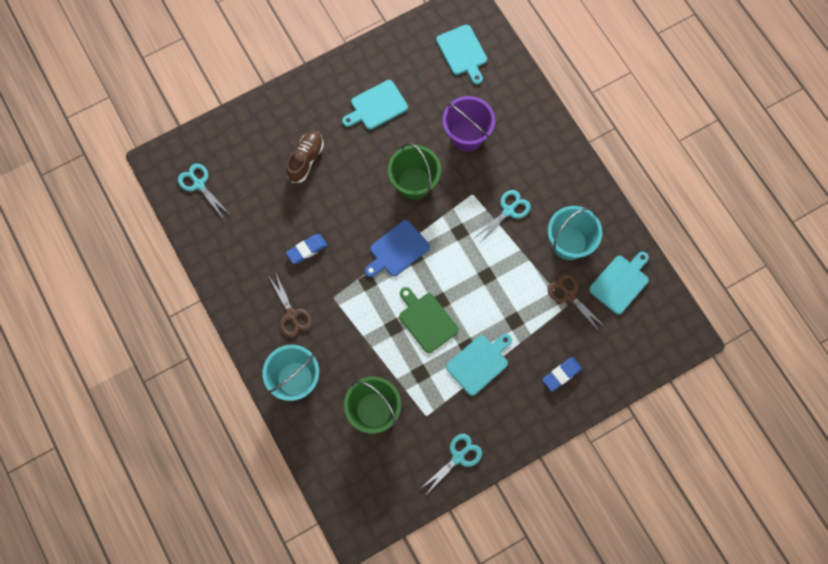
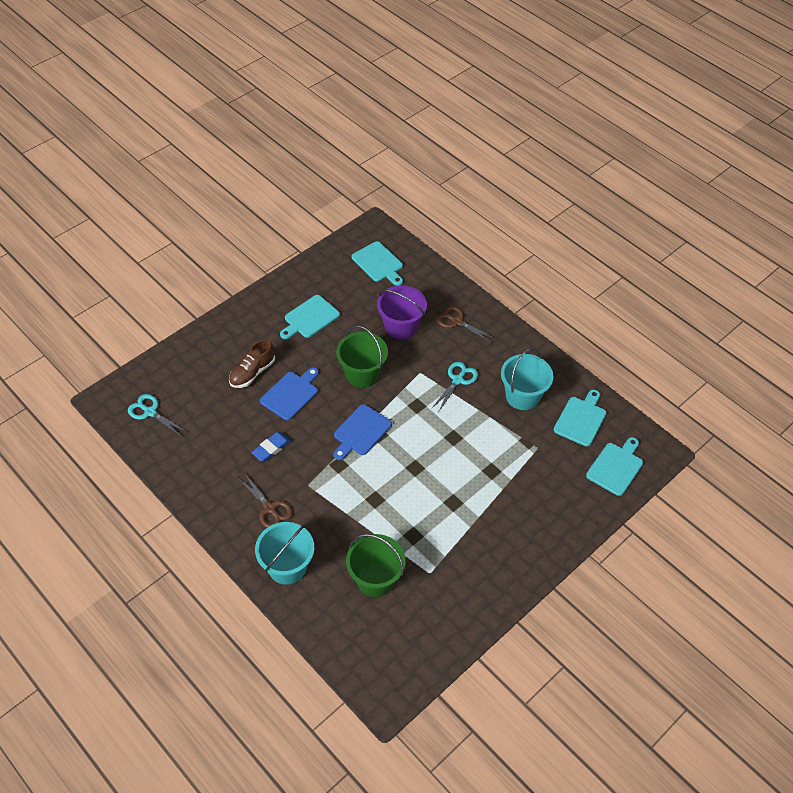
camera: 15 degrees left, 20 degrees down
brown shoe [286,131,324,183] -> brown shoe turned 150 degrees counterclockwise [229,339,275,388]
green cutting board [399,287,459,353] -> none
turquoise scissors [420,434,482,493] -> none
turquoise cutting board [446,334,512,396] -> turquoise cutting board moved to [586,437,643,496]
blue eraser [542,357,582,391] -> none
brown scissors [547,273,606,332] -> brown scissors moved to [436,305,495,343]
none -> blue cutting board [260,367,319,420]

